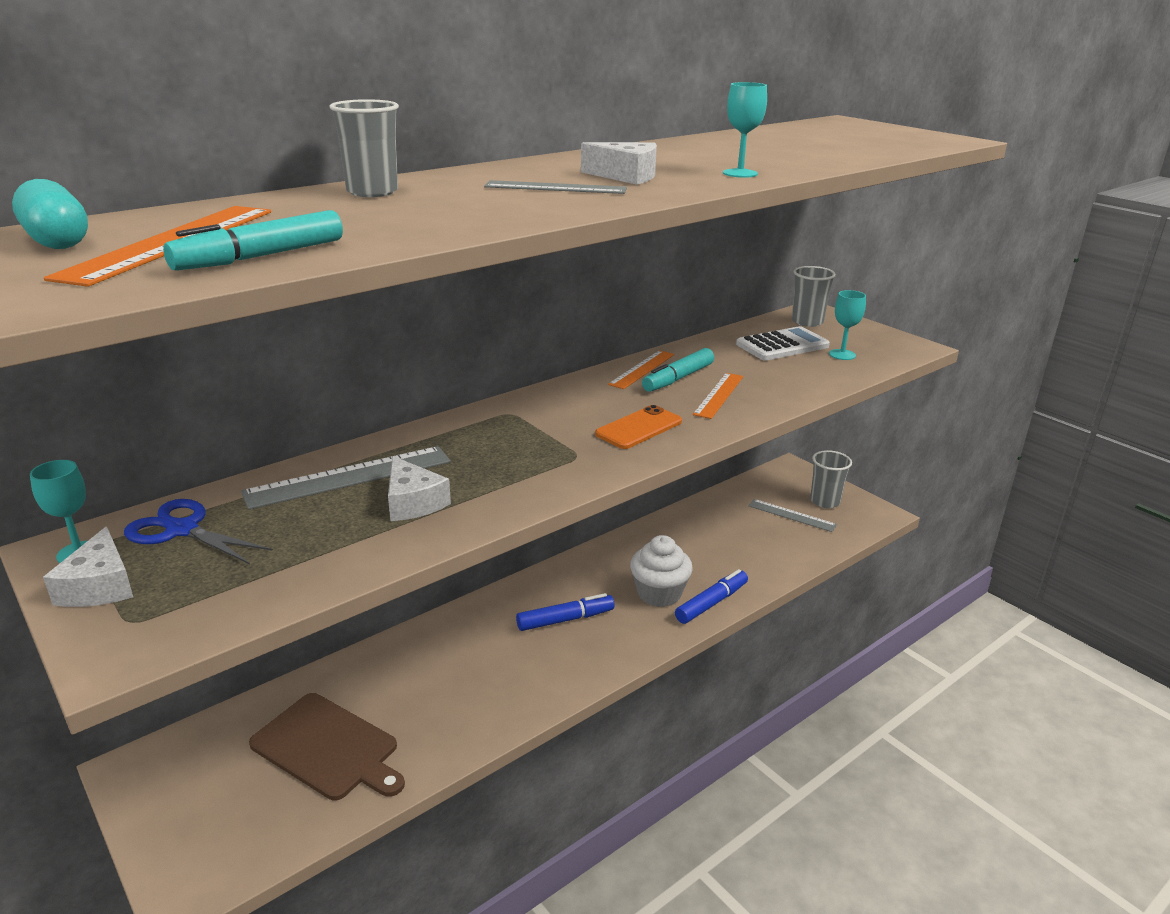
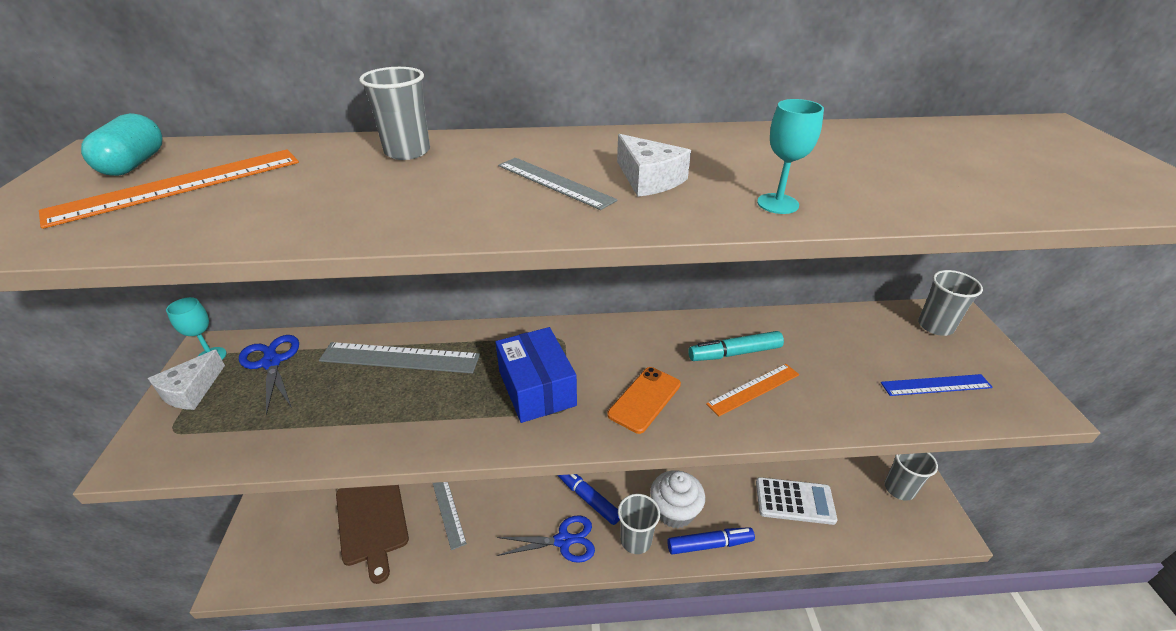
camera: 35 degrees right, 10 degrees up
turquoise marker [163,210,343,271] -> none
white cheese [388,456,451,521] -> none
blue marker [516,593,615,631] -> blue marker turned 150 degrees counterclockwise [557,474,620,525]
orange phone [595,405,682,449] -> orange phone turned 45 degrees counterclockwise [607,367,681,434]
orange ruler [608,350,674,389] -> none
white calculator [736,326,830,361] -> white calculator moved to [756,477,837,525]
grey ruler [748,499,837,532] -> grey ruler moved to [433,482,467,550]
turquoise goblet [829,290,866,360] -> blue ruler [881,374,993,396]
none -> blue box [495,327,577,423]
none -> blue scissors [497,515,595,563]
none -> grey cup [618,494,660,554]

